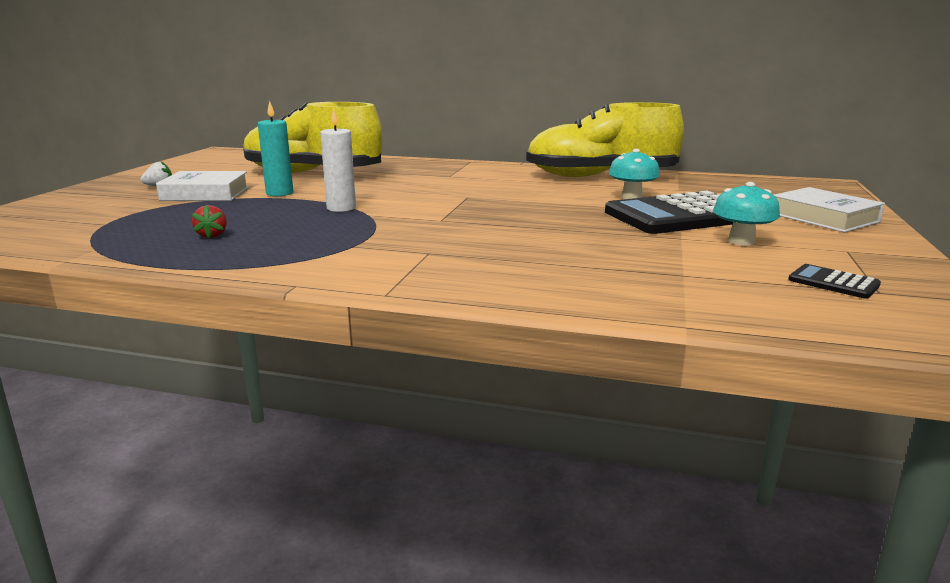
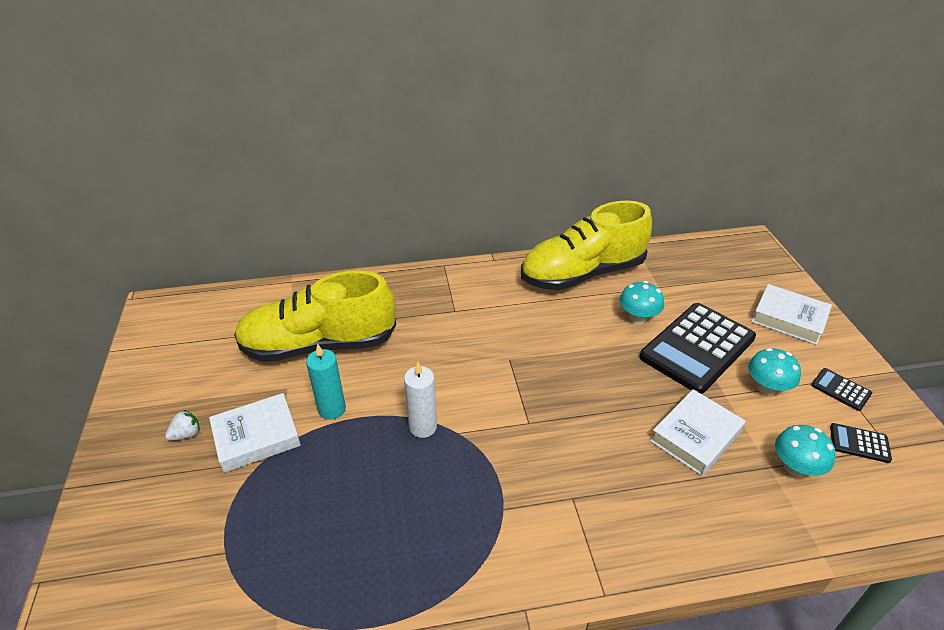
camera: 25 degrees left, 20 degrees up
red strawberry [192,205,227,239] -> none
none -> white book [650,389,746,476]
none -> turquoise mushroom [775,425,836,477]
none -> black calculator [811,368,872,411]

